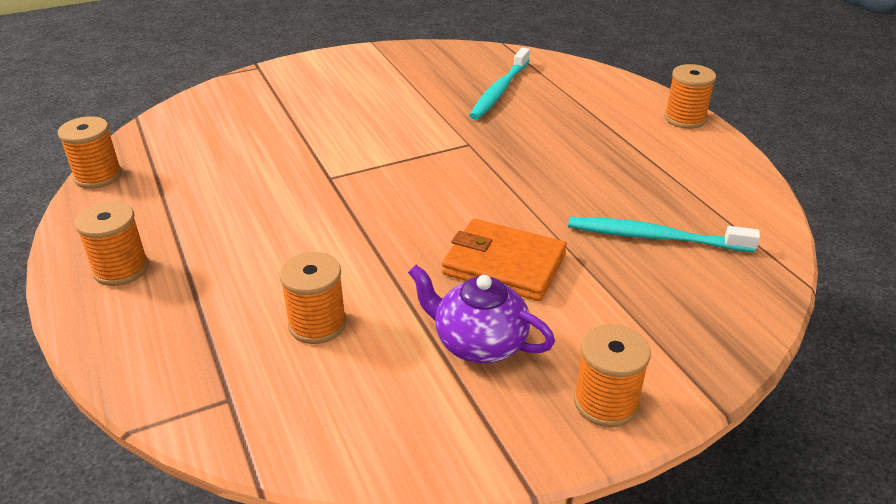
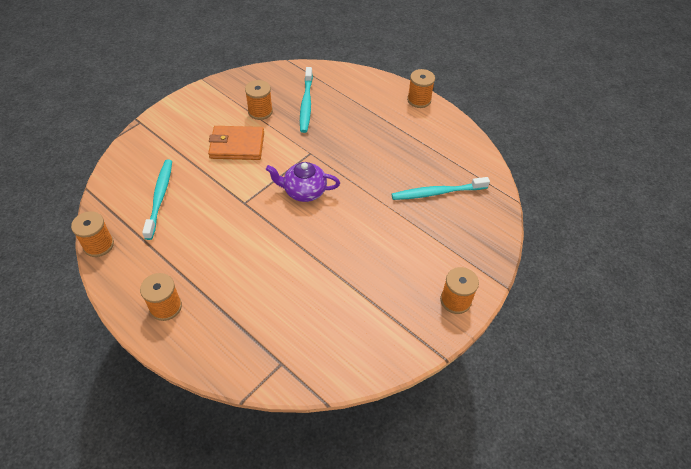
camera: 25 degrees left, 15 degrees up
orange spool [279,252,347,344] -> orange spool moved to [245,80,273,120]
purple teapot [408,265,555,364] -> purple teapot moved to [266,162,340,202]
orange wallet [442,219,567,301] -> orange wallet moved to [208,126,264,160]
none -> turquoise toothbrush [142,159,172,240]

